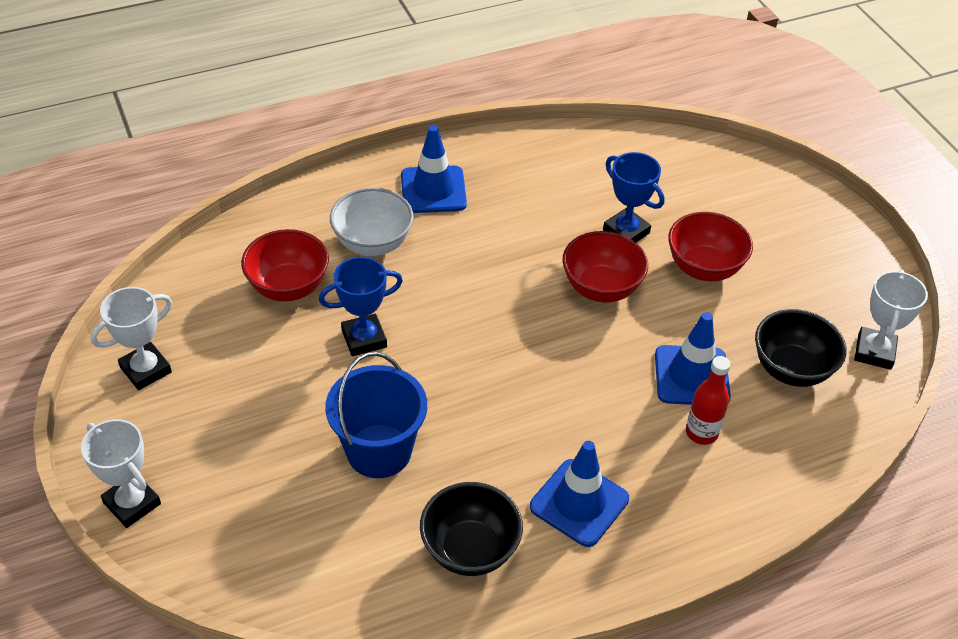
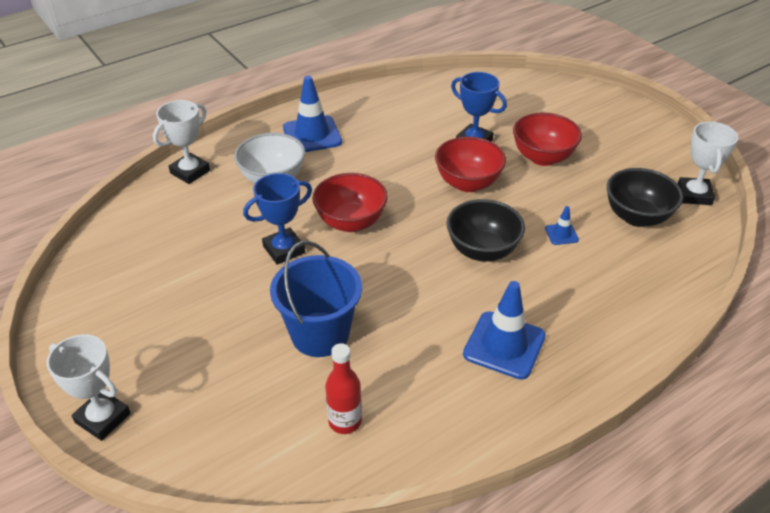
camera: 10 degrees left, 5 degrees down
white trophy [91,287,172,390] -> white trophy moved to [153,100,210,184]
red bowl [241,229,329,301] -> red bowl moved to [312,173,388,232]
black bowl [420,482,523,576] -> black bowl moved to [446,199,525,262]
blue traffic cone [655,312,731,405] -> blue traffic cone [545,206,579,245], size x0.47
red bottle [686,356,731,445] -> red bottle moved to [325,343,362,434]

